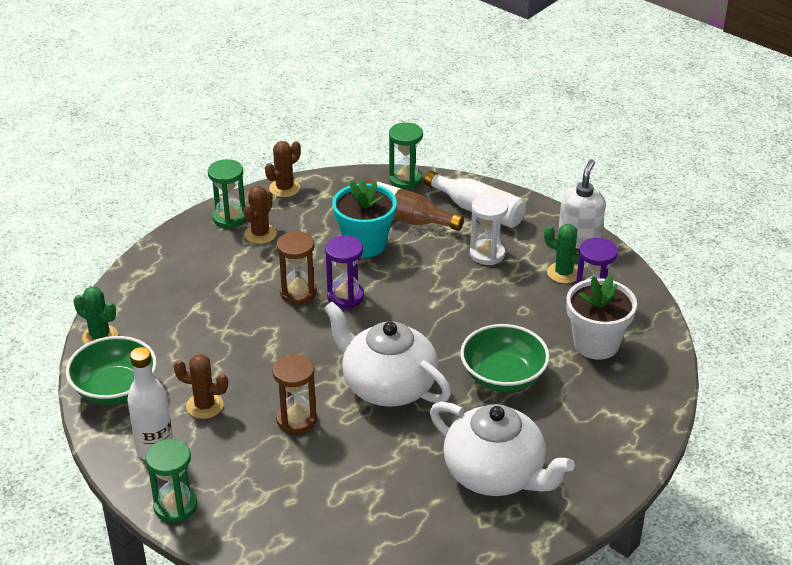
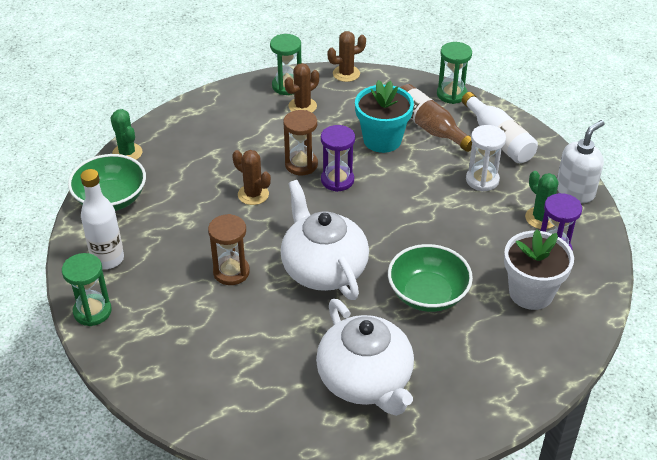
camera: 25 degrees right, 5 degrees up
brown cactus [174,354,228,419] -> brown cactus moved to [232,150,271,205]

